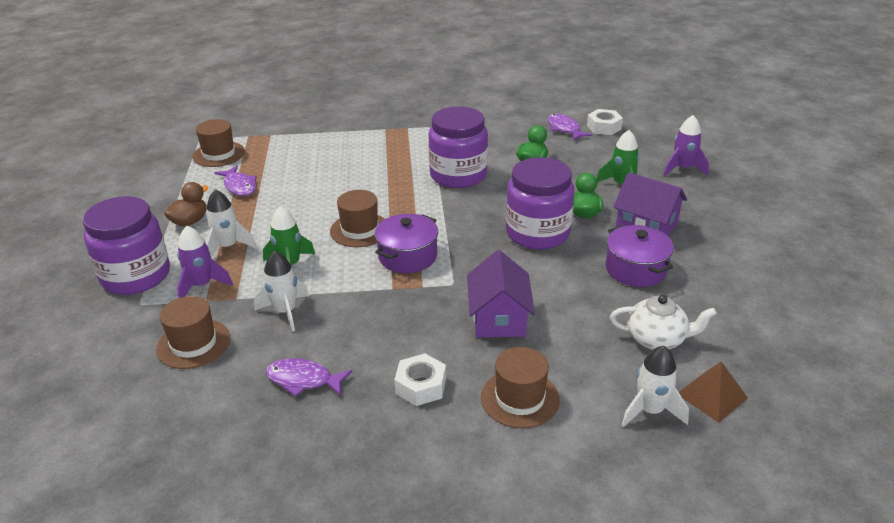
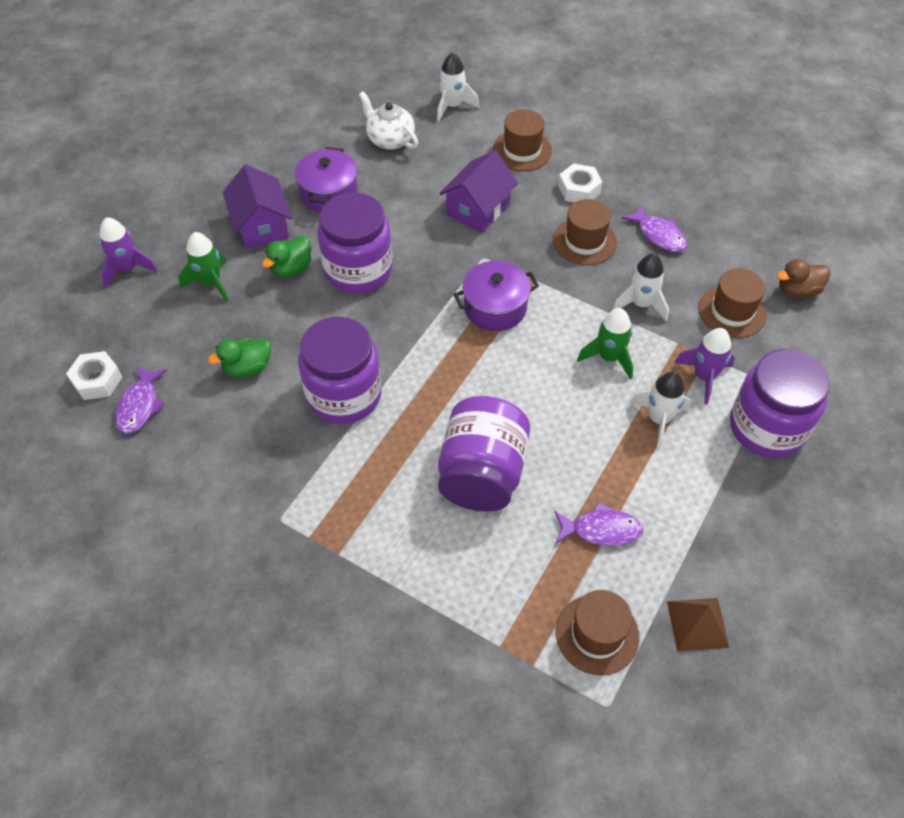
camera: 145 degrees left, 20 degrees up
brown duck [164,182,209,226] -> brown duck moved to [777,259,831,298]
purple fish [215,166,257,196] -> purple fish turned 90 degrees clockwise [555,502,643,546]
brown hat [330,190,385,247] -> brown hat moved to [553,199,617,265]
brown pyramid [679,361,748,423] -> brown pyramid moved to [667,598,730,651]
none -> purple jar [438,396,530,512]

